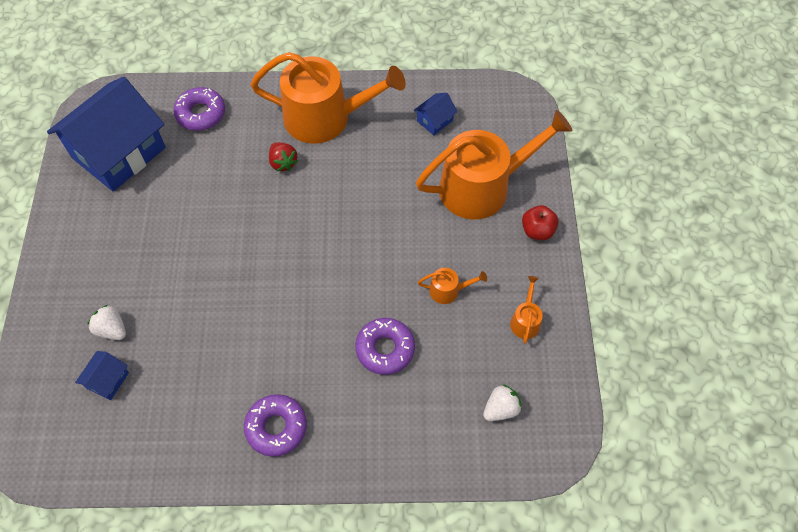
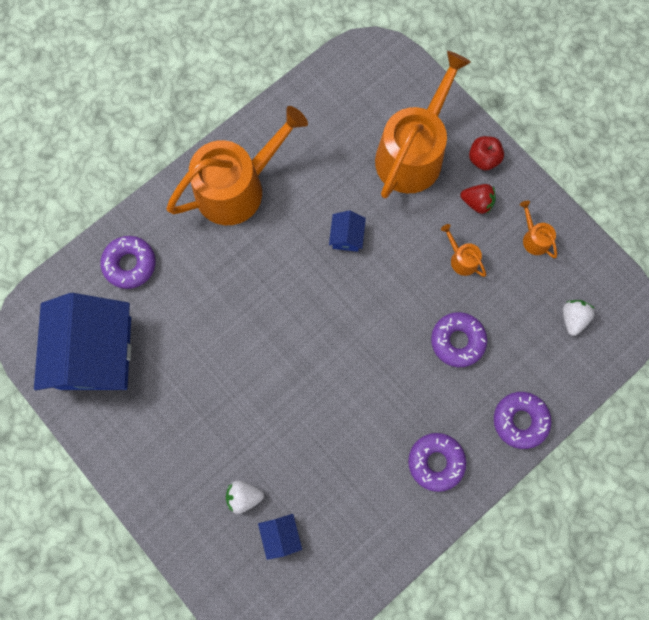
camera: 40 degrees left, 15 degrees up
red strawberry [269,142,298,171] -> red strawberry moved to [460,184,496,214]
blue house [414,93,458,135] -> blue house moved to [329,211,366,252]
orange watering can [418,268,487,304] -> orange watering can turned 90 degrees counterclockwise [441,224,486,277]
none -> purple donut [494,392,551,449]

